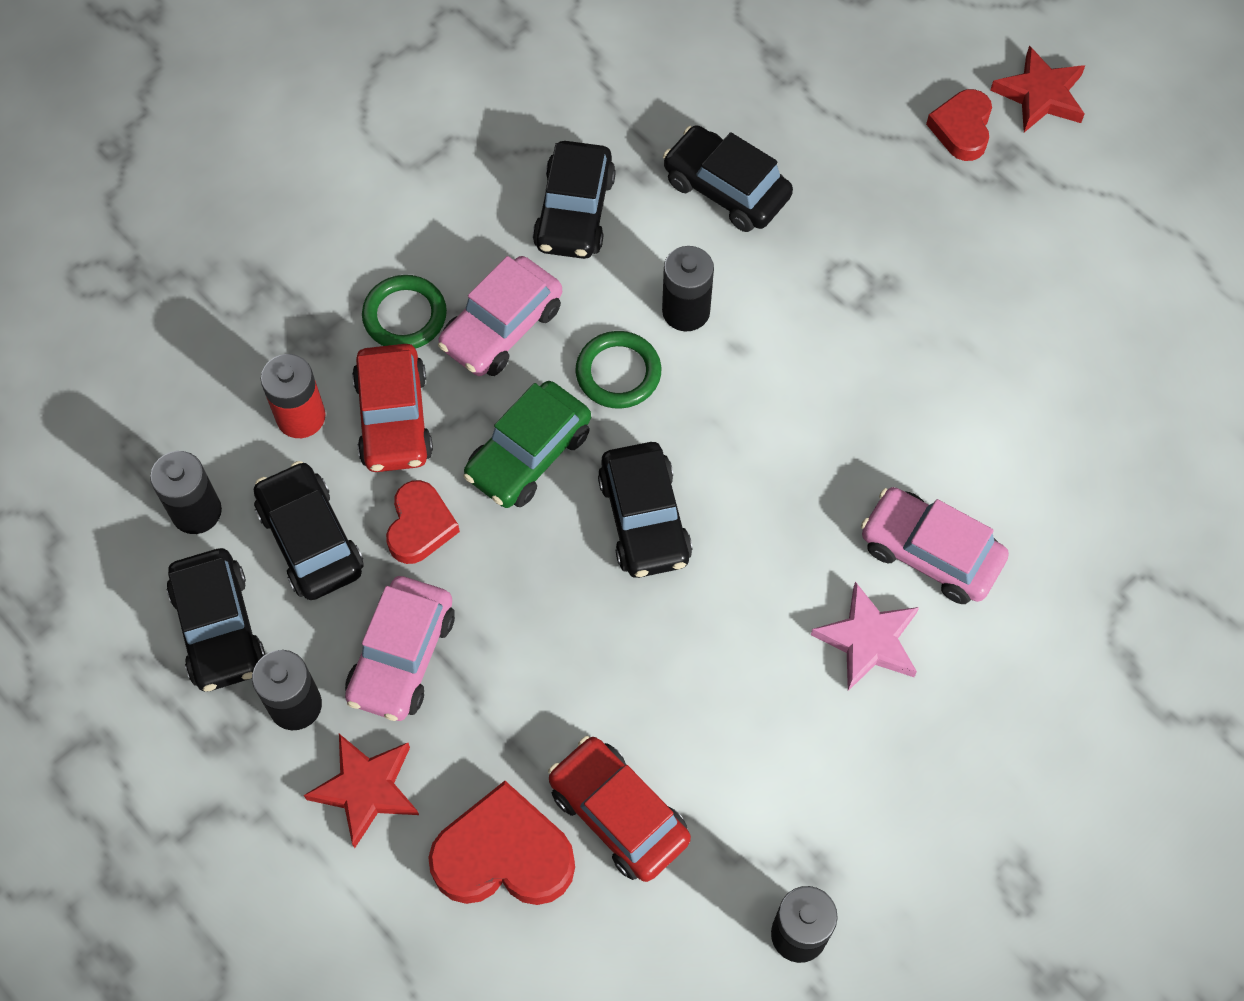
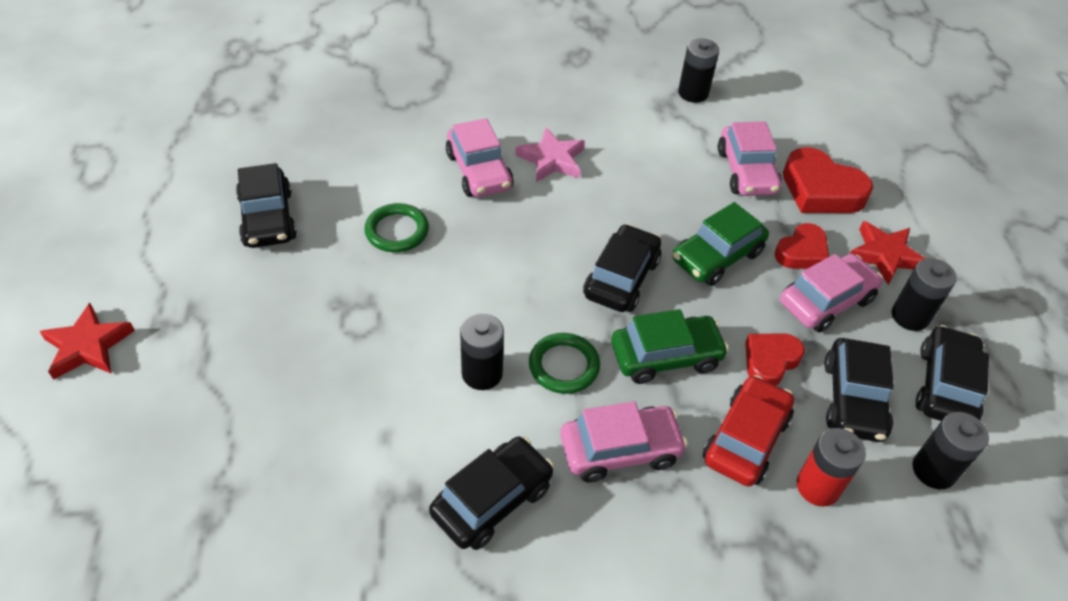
camera: 145 degrees left, 15 degrees down
green ring [362,275,447,349] -> green ring moved to [364,203,429,252]
red car [548,736,691,882] -> pink car [718,122,782,196]
black car [663,125,793,232] -> black car moved to [236,163,297,248]
red heart [926,89,992,161] -> red heart moved to [775,223,829,269]
none -> green car [672,202,769,286]

